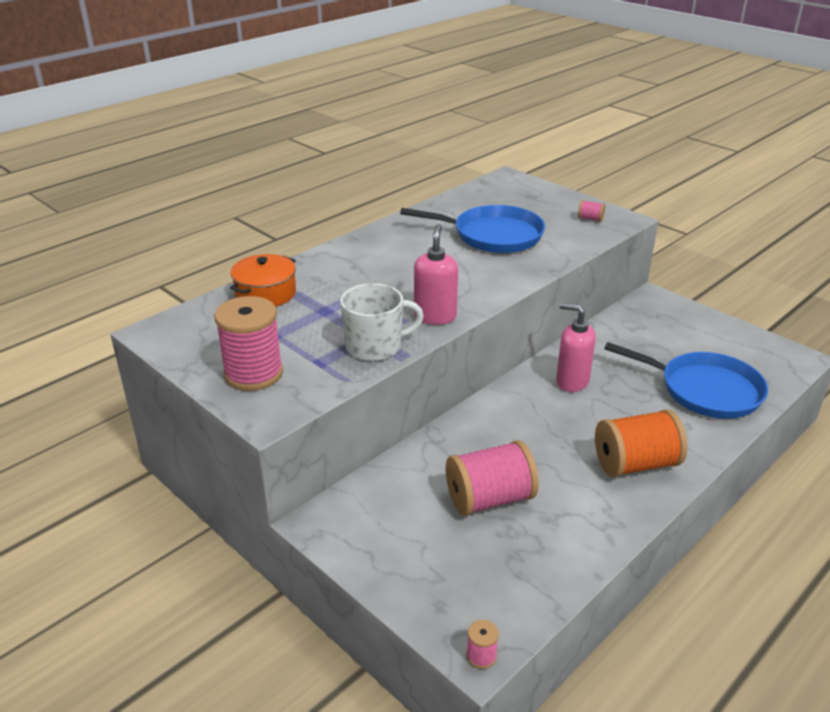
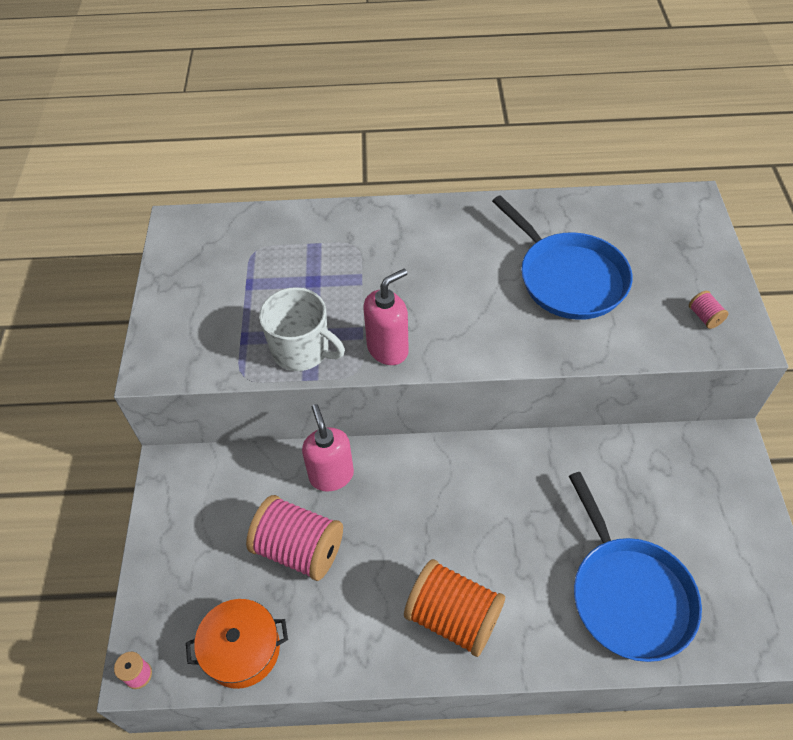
camera: 45 degrees right, 20 degrees up
pink spool [214,296,283,391] -> none
orange pot [230,254,296,307] -> orange pot moved to [186,599,288,689]
pink soap dispenser [556,303,596,392] -> pink soap dispenser moved to [302,404,354,492]

